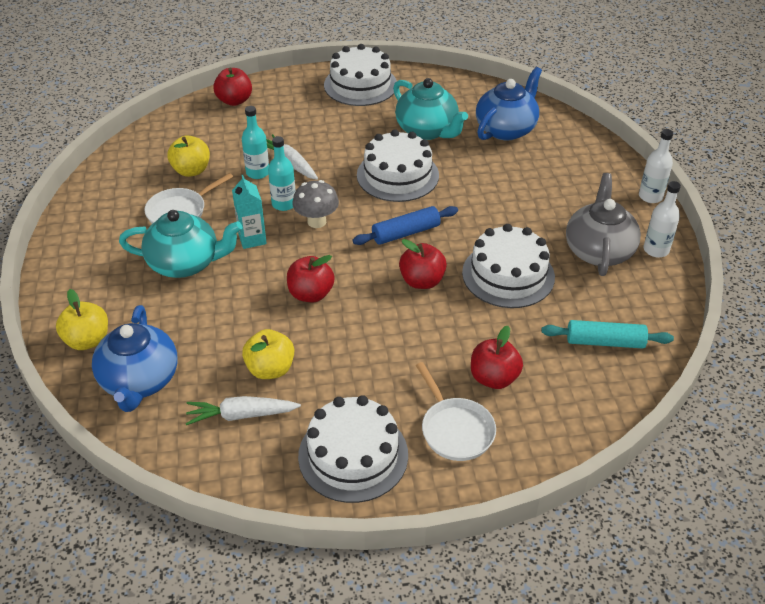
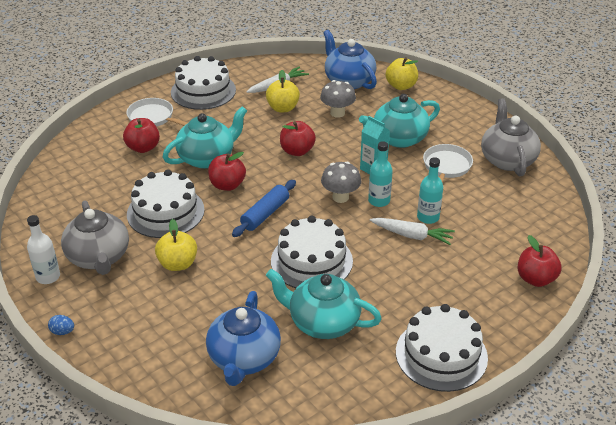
camera: 150 degrees right, 5 degrees down
yellow apple [167,135,210,177] -> yellow apple moved to [155,219,197,271]
turquoise rolling pin [541,320,674,349] -> none
white bottle [639,129,673,203] -> blue egg [48,315,74,335]
none -> turquoise teapot [163,106,247,169]
none -> grey mushroom [320,80,356,118]
none -> grey teapot [481,98,541,176]

